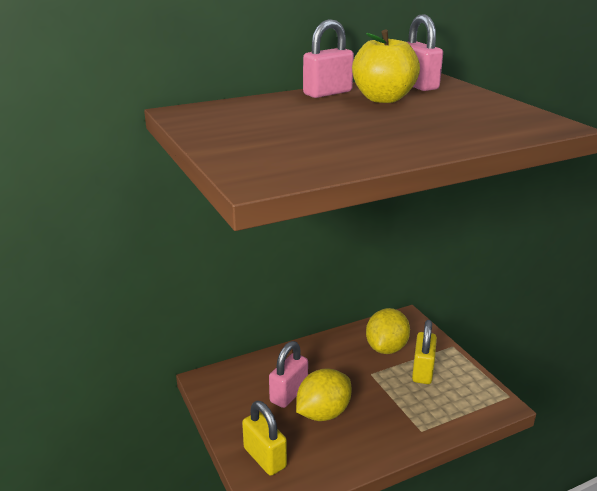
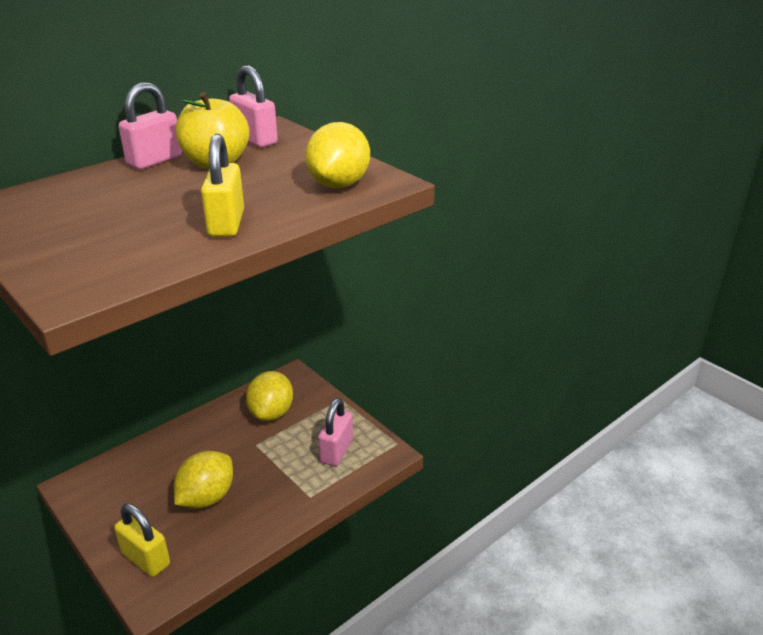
camera: 15 degrees left, 5 degrees up
pink padlock [269,341,308,408] -> pink padlock moved to [318,398,353,466]
yellow padlock [412,320,437,384] -> yellow padlock moved to [201,134,244,237]
none -> yellow lemon [305,122,370,188]

